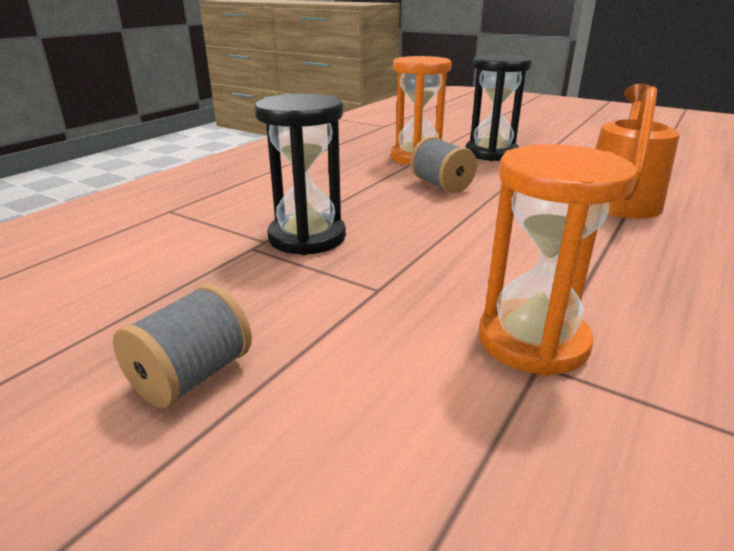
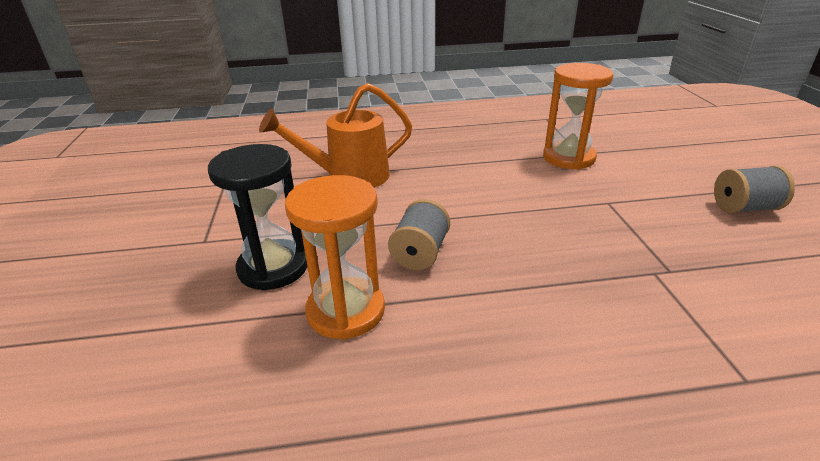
camera: 130 degrees left, 5 degrees up
black hourglass [255,94,346,255] -> none

